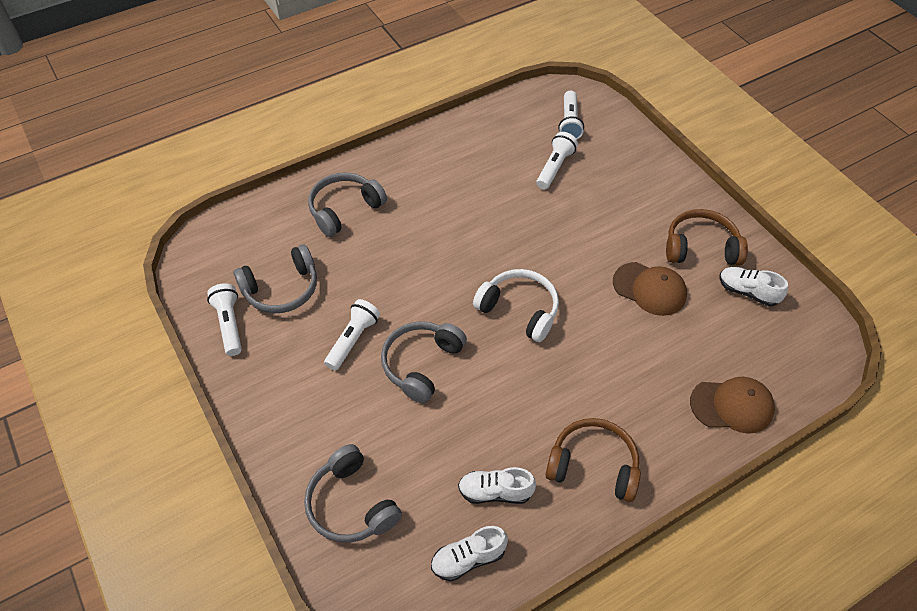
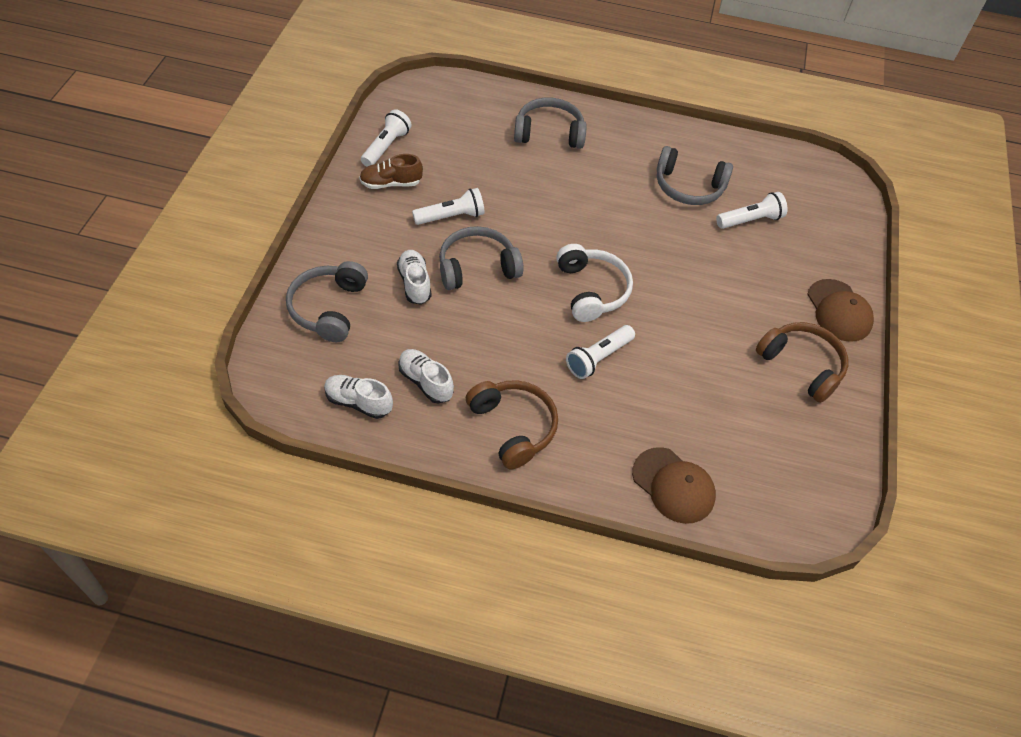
camera: 40 degrees right, 0 degrees up
grey headphones [234,244,317,313] -> grey headphones moved to [657,146,733,205]
white flashlight [558,91,584,139] -> white flashlight moved to [566,325,635,379]
brown cap [613,262,687,316] -> brown cap moved to [807,279,874,342]
white shoe [719,267,788,307] -> white shoe moved to [397,250,432,305]
none -> brown shoe [359,154,423,189]

